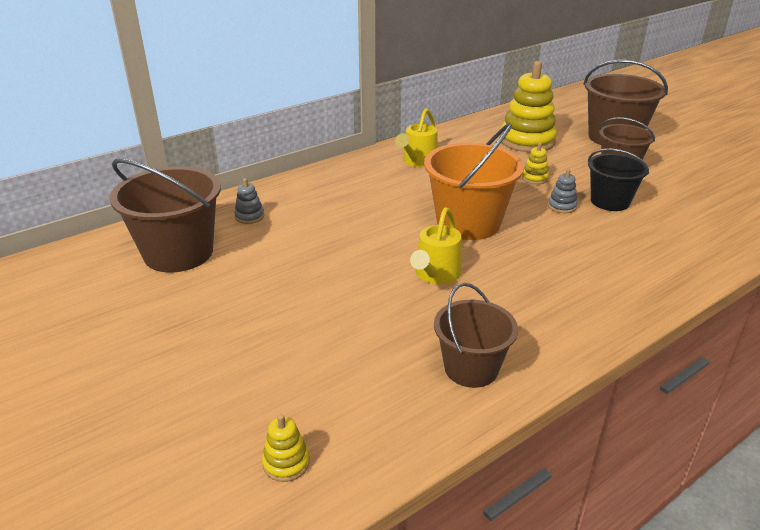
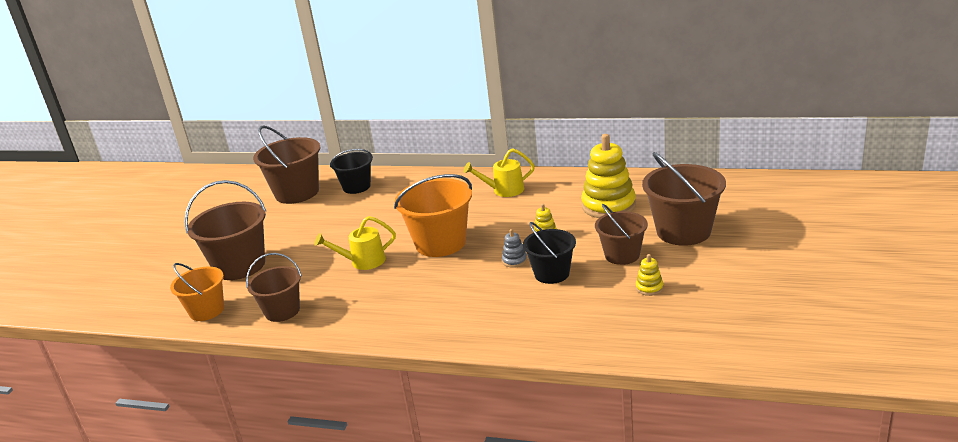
camera: 55 degrees right, 5 degrees down
grey stacking toy [234,178,264,224] -> black bucket [330,149,373,194]
yellow stacking toy [262,414,310,482] -> yellow stacking toy moved to [636,254,664,296]
none -> orange bucket [170,263,224,321]
none -> brown bucket [184,180,266,280]

